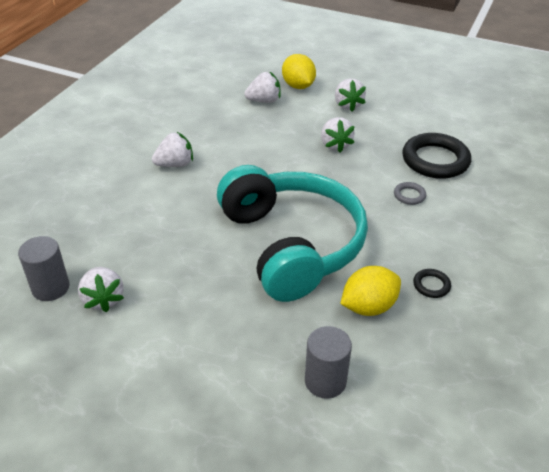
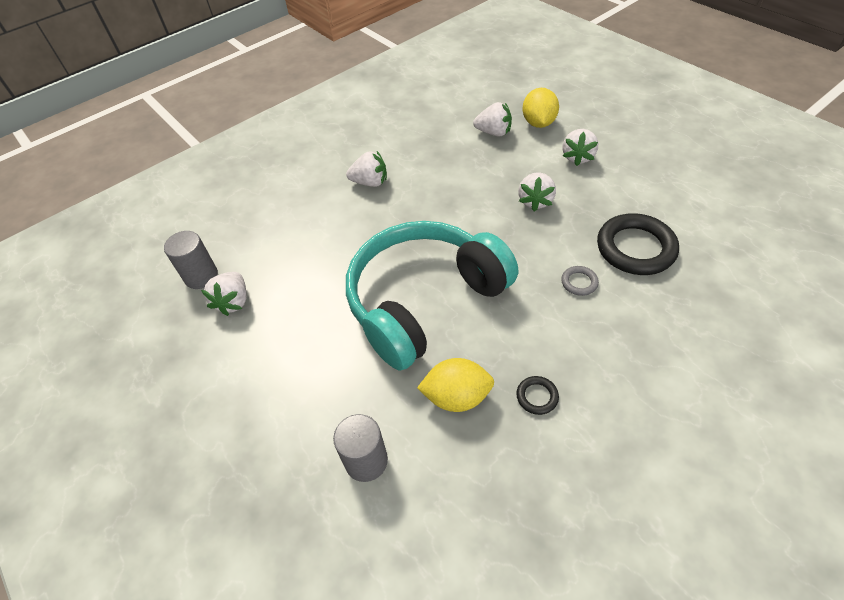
camera: 30 degrees right, 10 degrees up
turquoise headphones [217,165,368,302] -> turquoise headphones turned 135 degrees counterclockwise [346,221,518,370]

